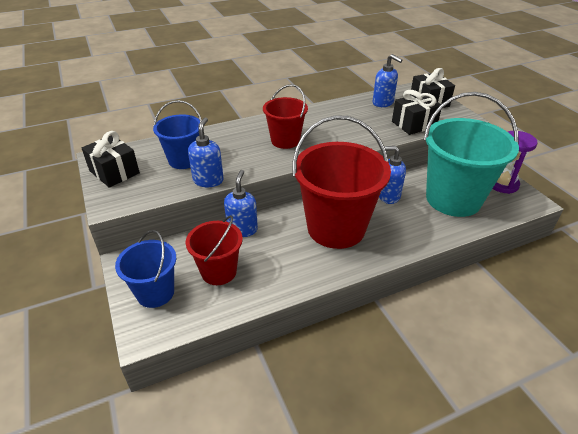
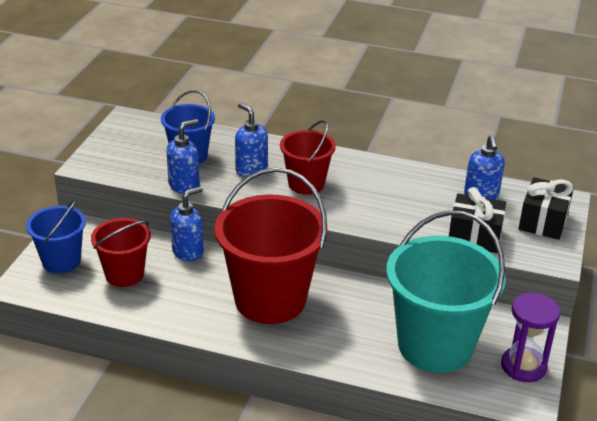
camera: 40 degrees right, 5 degrees down
black gift [82,131,140,188] -> none
blue soap dispenser [379,146,406,204] -> blue soap dispenser moved to [235,103,268,177]

